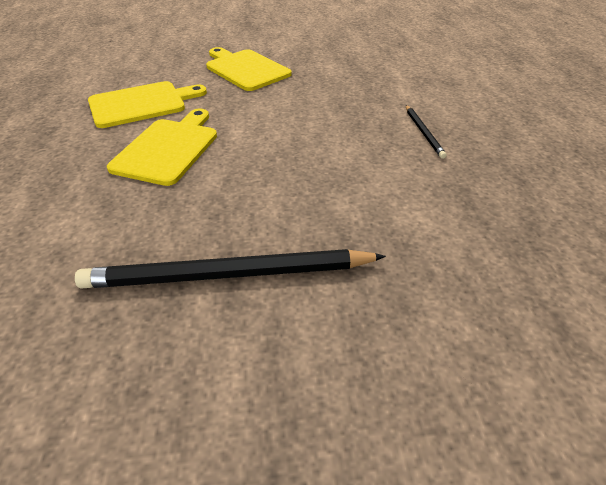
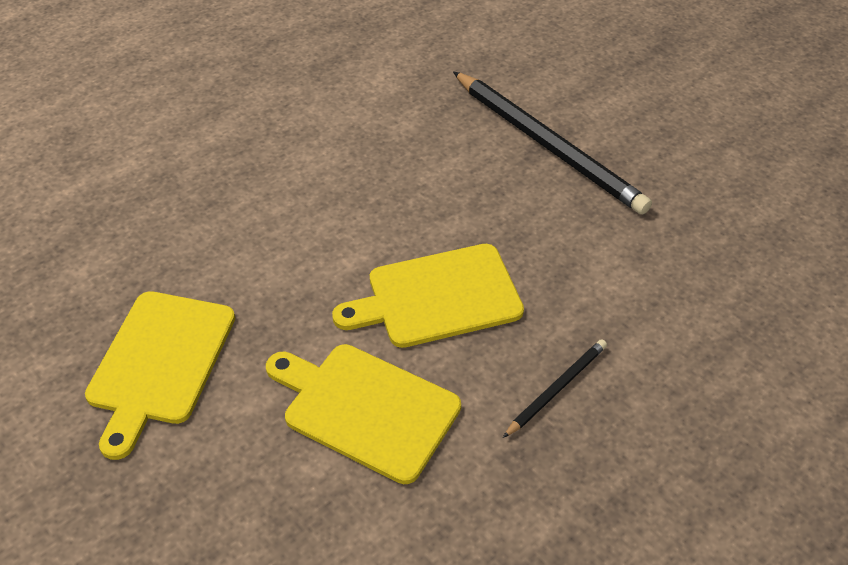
camera: 125 degrees left, 5 degrees up
black pencil [406,105,447,159] -> black pencil moved to [503,339,607,438]

